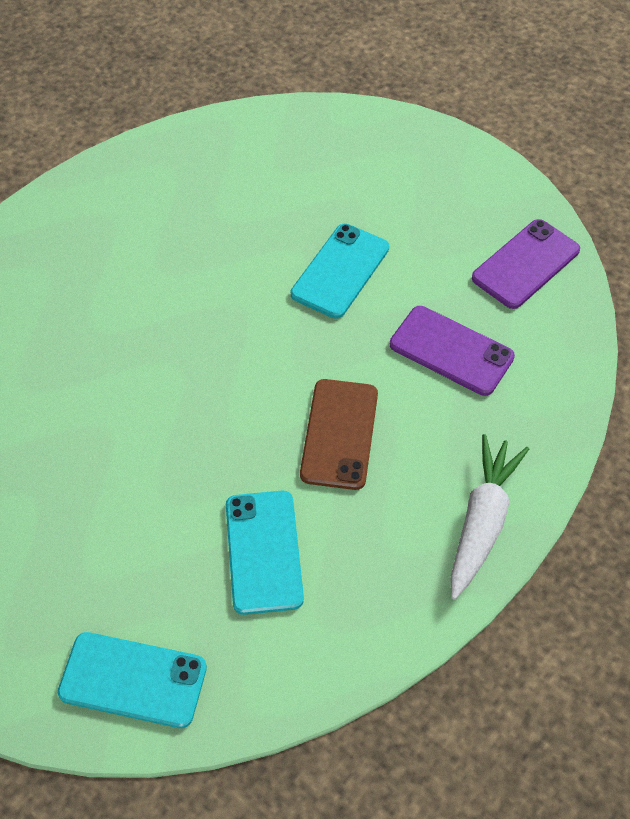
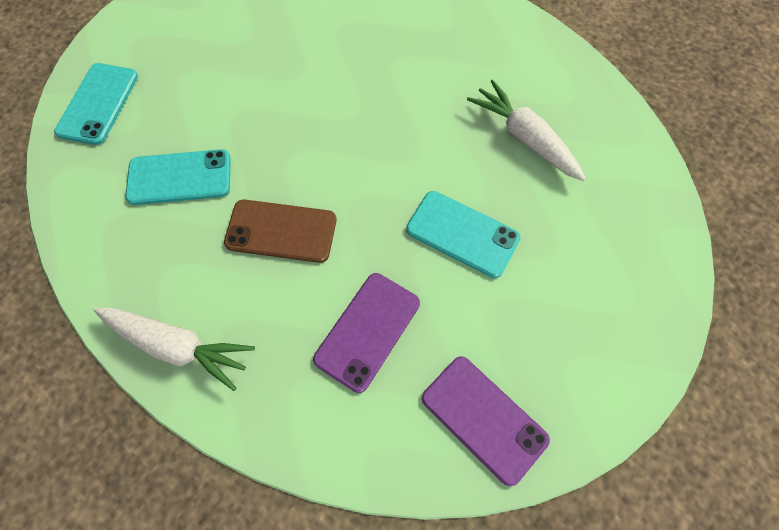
camera: 90 degrees right, 10 degrees up
none -> white carrot [467,80,586,181]

